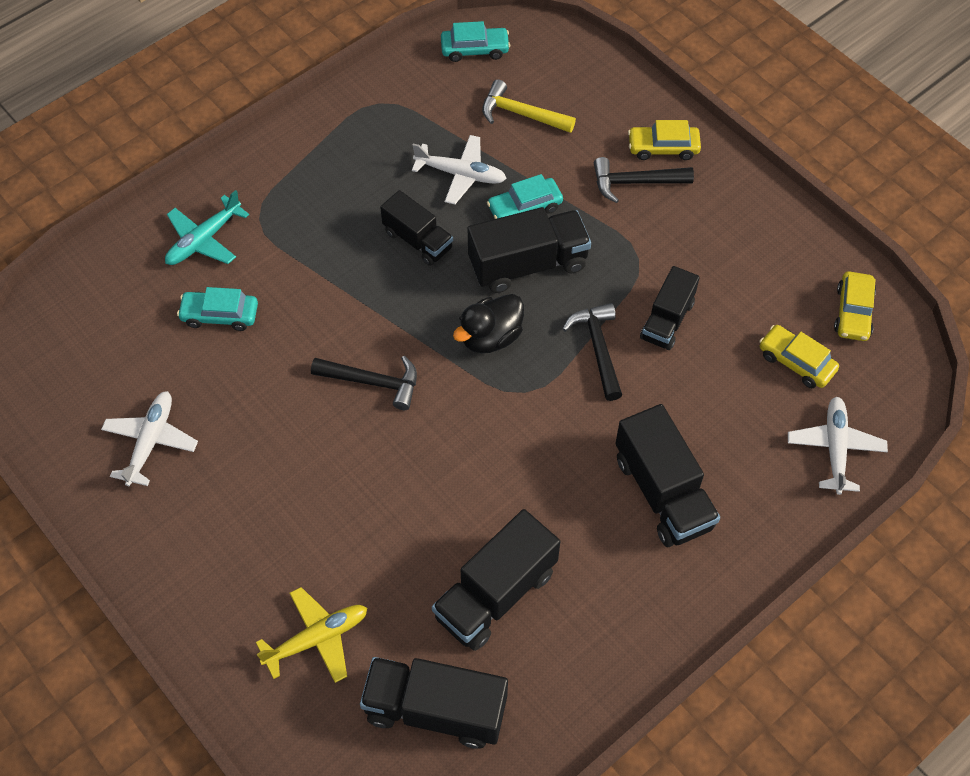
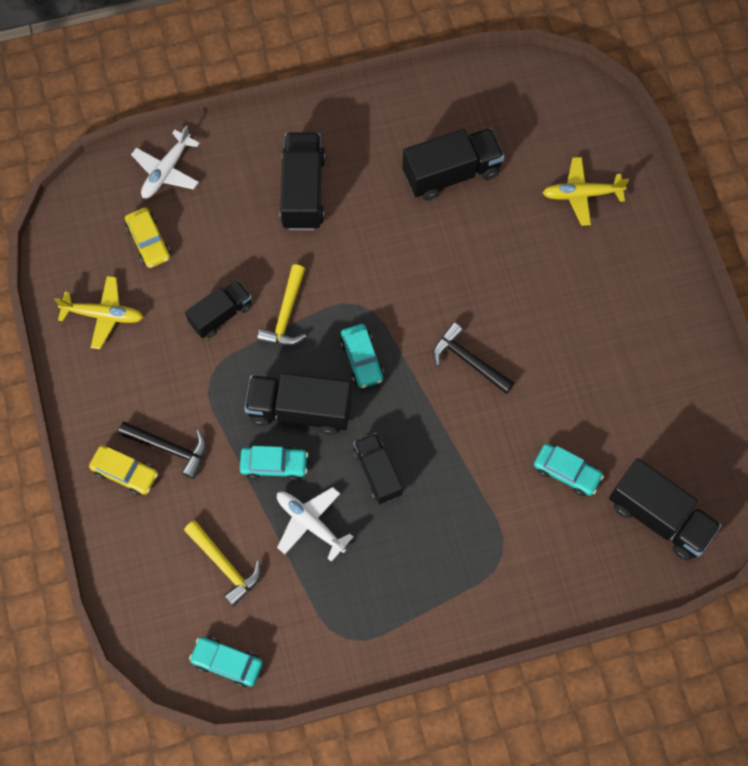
camera: 155 degrees left, 10 degrees up
white plane [101,391,198,486] -> none
turquoise plane [165,190,249,265] -> none
black truck [360,657,508,749] -> black truck moved to [609,458,722,561]
black duck [453,294,524,353] -> turquoise car [340,324,384,388]
black hammer [562,303,622,401] -> yellow hammer [257,264,306,346]
yellow car [834,271,876,341] -> none
none -> yellow plane [54,276,143,349]

